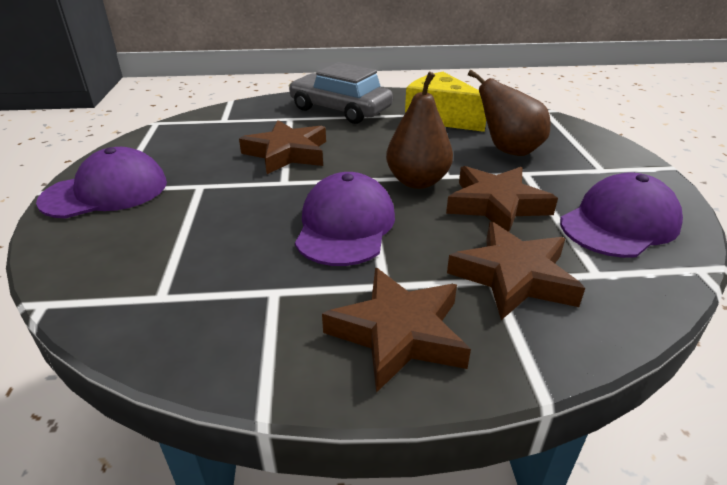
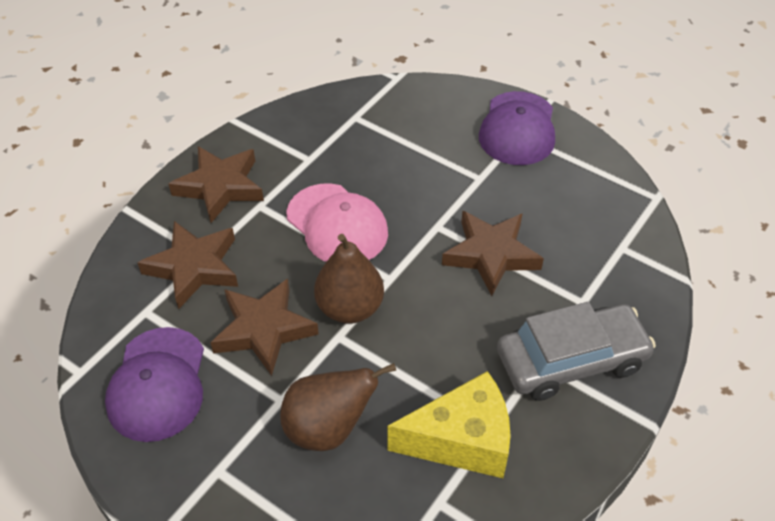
camera: 130 degrees right, 15 degrees up
purple cap [295,172,395,266] -> pink cap [287,183,388,262]

